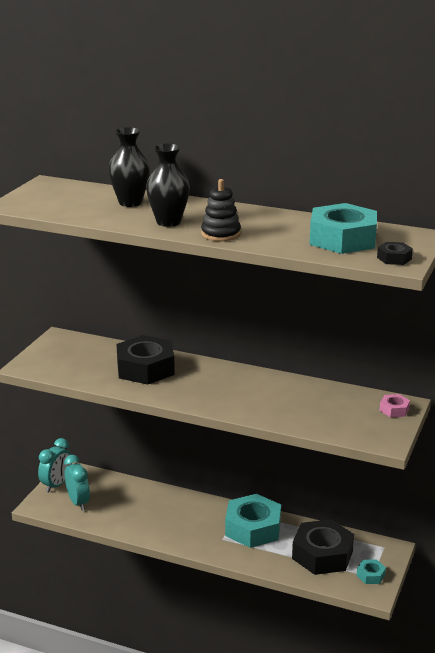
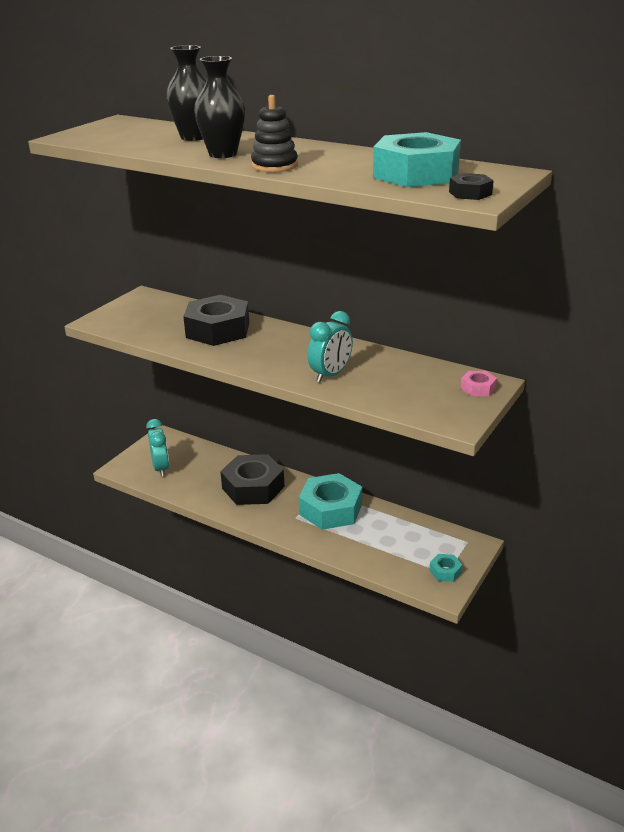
camera: 10 degrees right, 5 degrees up
turquoise clock [38,438,72,492] -> turquoise clock moved to [307,311,353,382]
black nut [292,519,354,575] -> black nut moved to [220,454,285,505]

